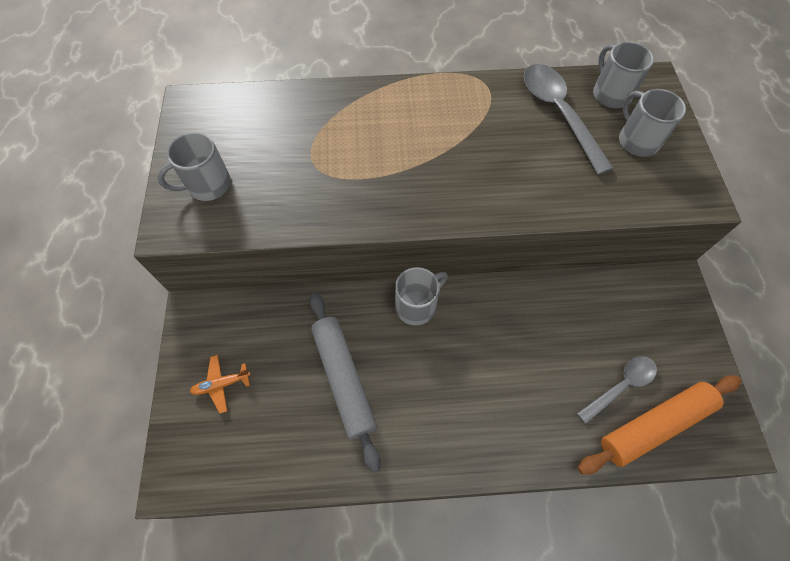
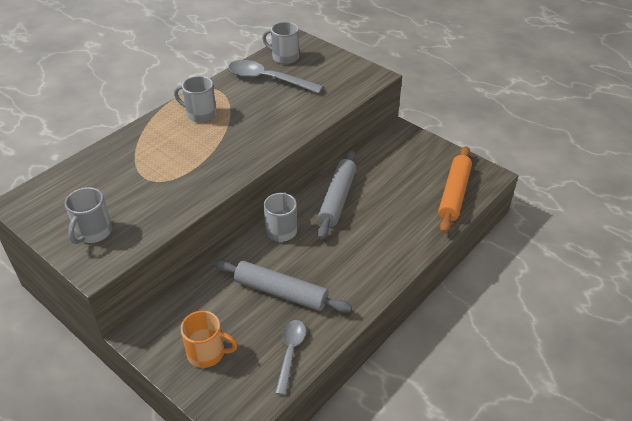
camera: 45 degrees left, 20 degrees down
orange plane [190,355,251,413] -> orange mug [181,311,238,368]
grey spoon [577,356,657,424] -> grey spoon moved to [275,320,306,395]
grey mug [619,89,686,157] -> grey mug moved to [174,76,217,123]
none -> grey rolling pin [317,150,356,240]

